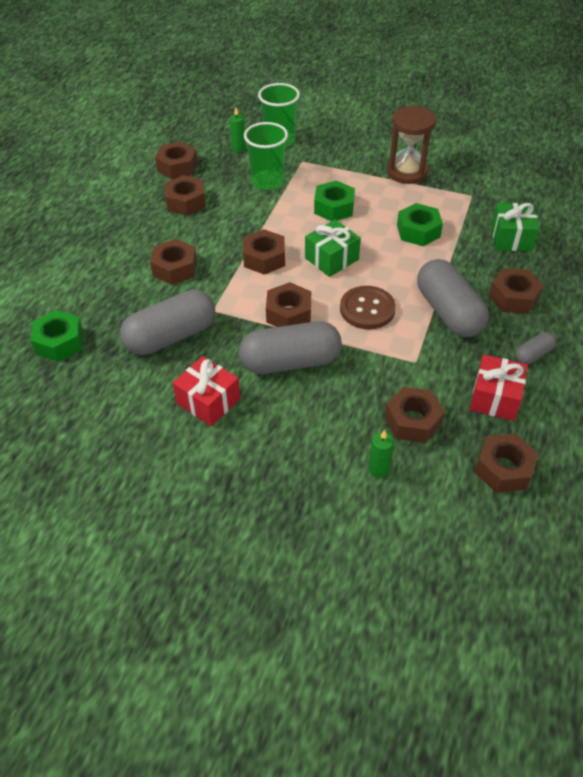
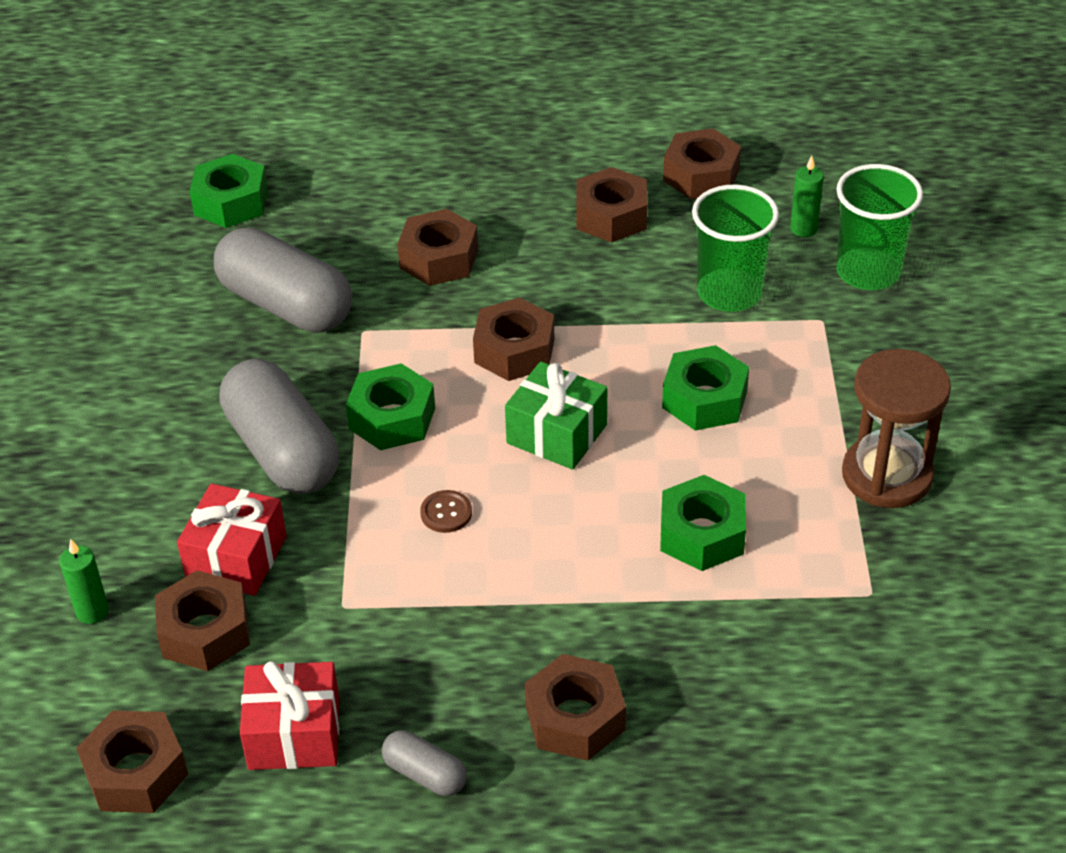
camera: 70 degrees right, 5 degrees down
red gift [173,356,240,426] -> red gift moved to [177,483,287,596]
brown nut [266,282,311,327] -> green nut [346,363,435,450]
brown button [340,286,396,329] -> brown button [420,490,472,533], size x0.50
grey capsule [417,259,489,337] -> none
green gift [491,203,539,251] -> none

